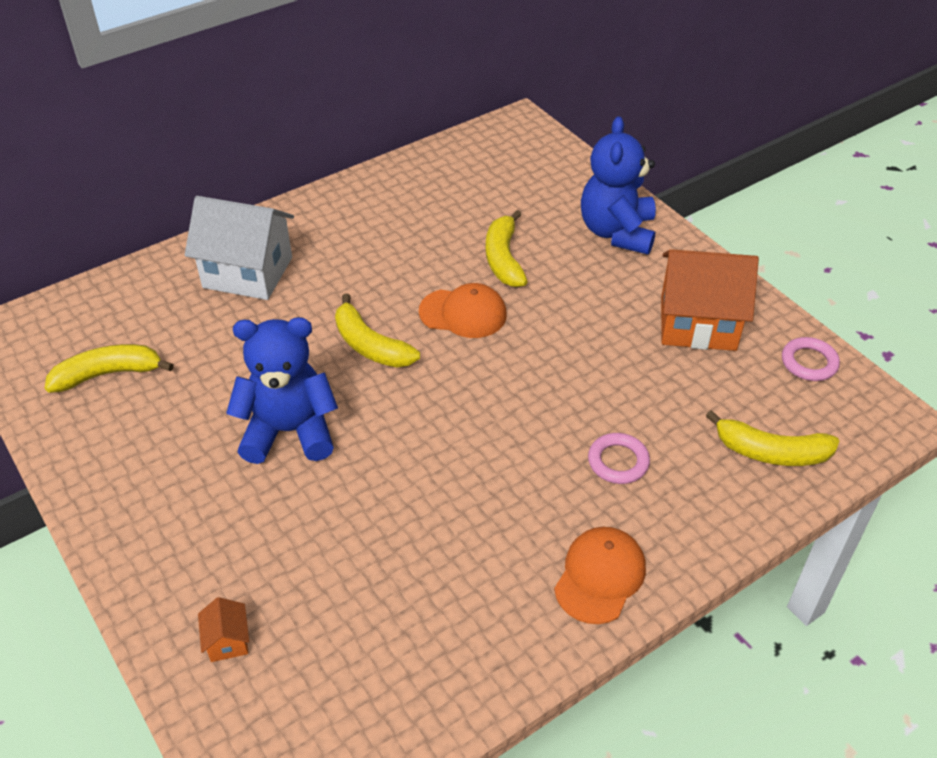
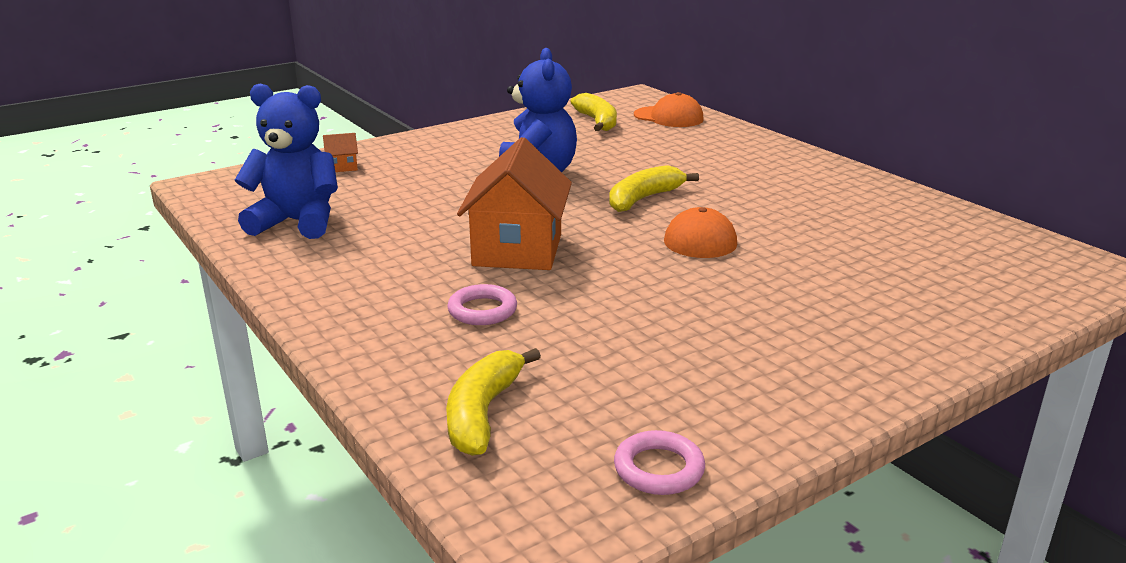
camera: 90 degrees right, 20 degrees down
white house [185,196,294,300] -> none
yellow banana [486,210,528,287] -> none
orange cap [554,527,646,624] -> orange cap moved to [634,92,704,127]
blue teddy bear [581,116,656,254] -> blue teddy bear moved to [234,84,338,239]
orange house [661,249,759,351] -> orange house moved to [457,137,572,270]

